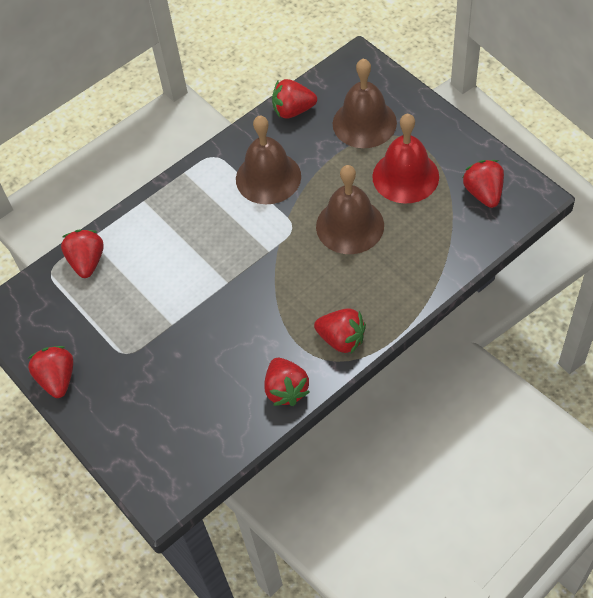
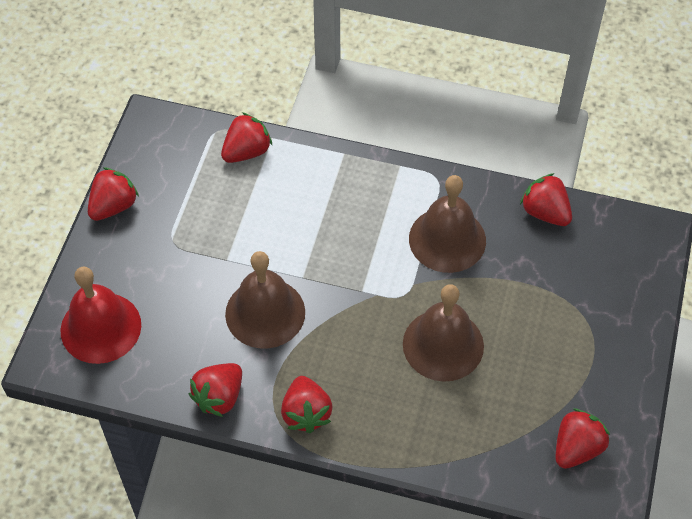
camera: 50 degrees right, 0 degrees up
brown bell [333,58,397,148] -> brown bell moved to [225,251,305,349]
red bell [372,114,439,204] -> red bell moved to [60,266,141,364]

